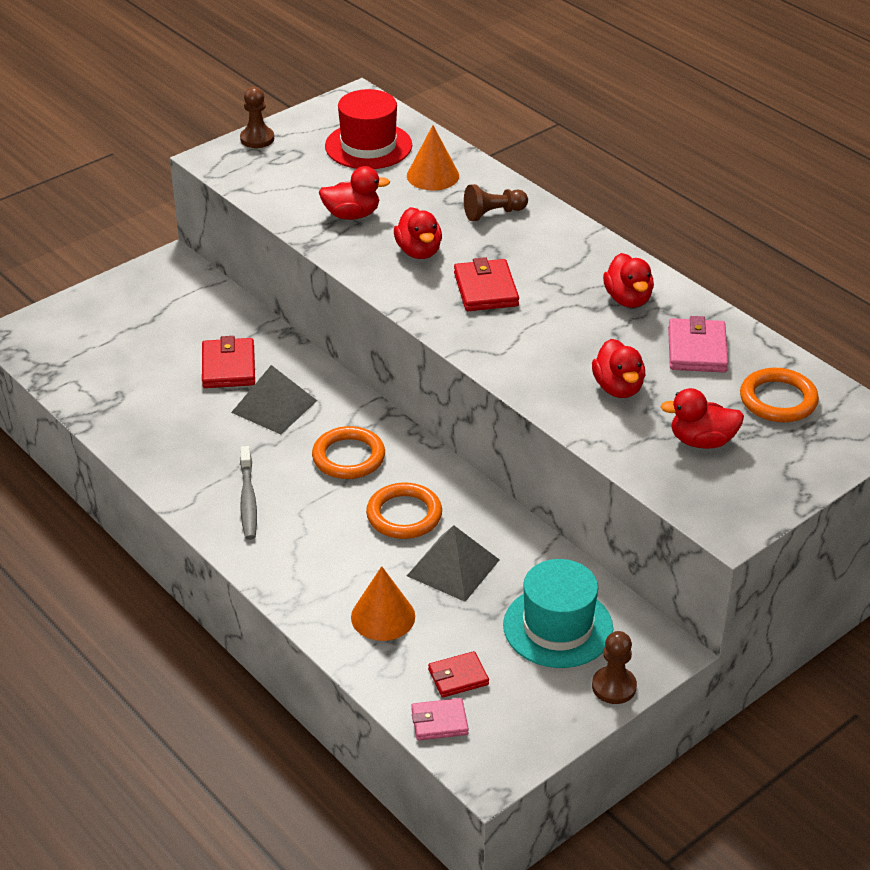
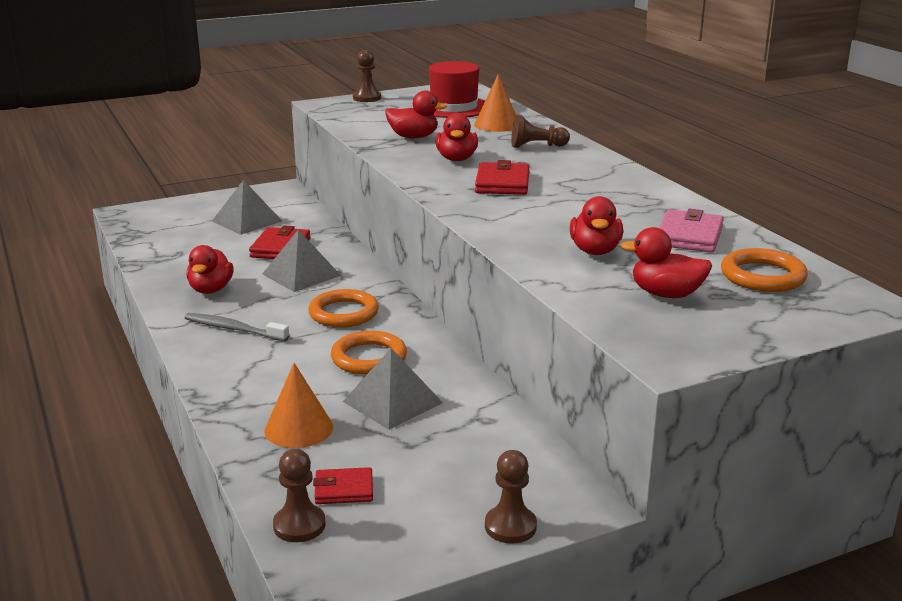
camera: 15 degrees right, 15 degrees down
grey toothbrush [240,446,257,540] -> grey toothbrush turned 105 degrees clockwise [184,313,289,341]
pink wallet [411,698,469,740] -> brown pawn [273,449,326,542]
turquoise hat [503,559,613,668] -> none
red duck [603,253,654,308] -> red duck moved to [186,245,234,294]
none -> grey pyramid [212,180,282,235]

